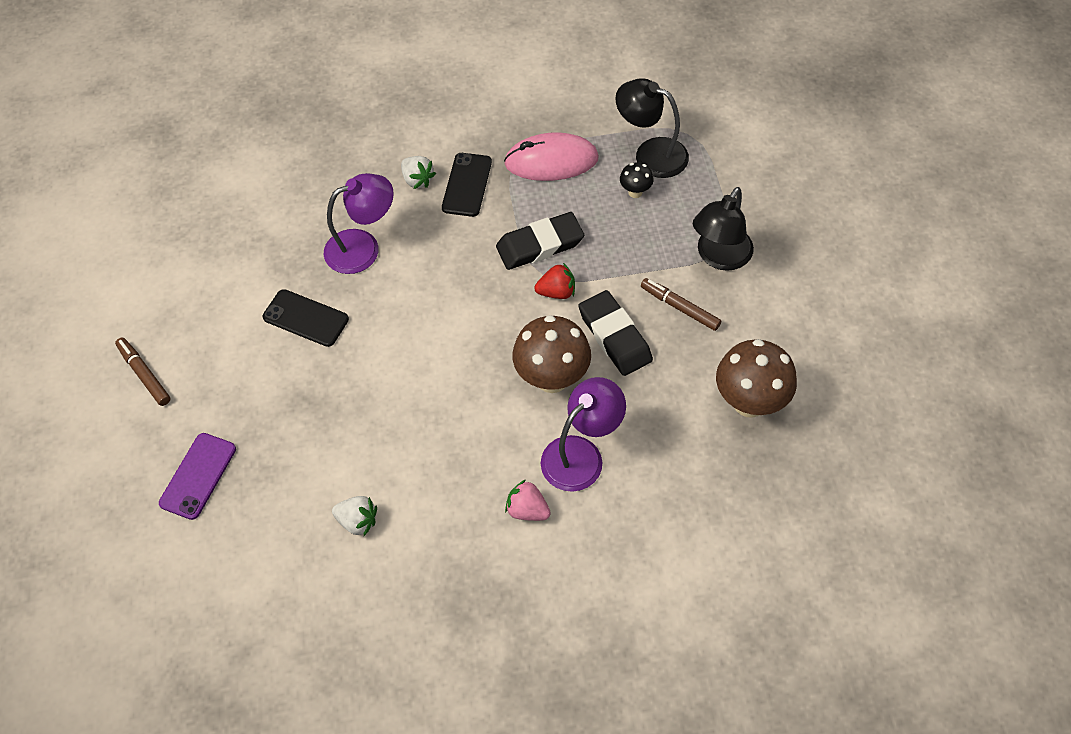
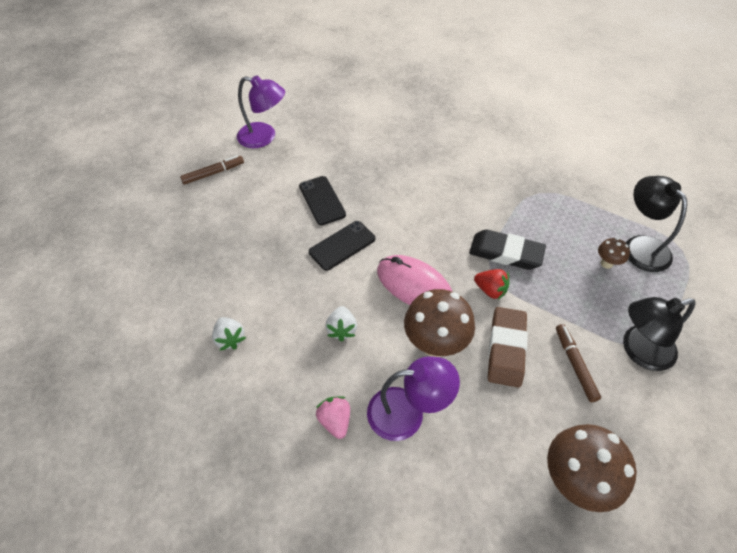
camera: 40 degrees right, 5 degrees down
brown marker [115,338,171,406] -> brown marker turned 60 degrees clockwise [180,155,244,185]
purple phone [159,433,236,520] -> none
purple lamp [324,173,394,274] -> purple lamp moved to [237,75,285,148]
white strawberry [401,156,436,189] -> white strawberry moved to [325,306,357,341]
black phone [442,153,492,217] -> black phone moved to [309,221,375,271]
pink mouse [504,132,599,181] -> pink mouse moved to [377,255,452,305]
black eraser [578,290,653,376] -> brown eraser [488,307,528,387]
black mushroom [620,162,654,198] -> brown mushroom [598,238,630,269]

